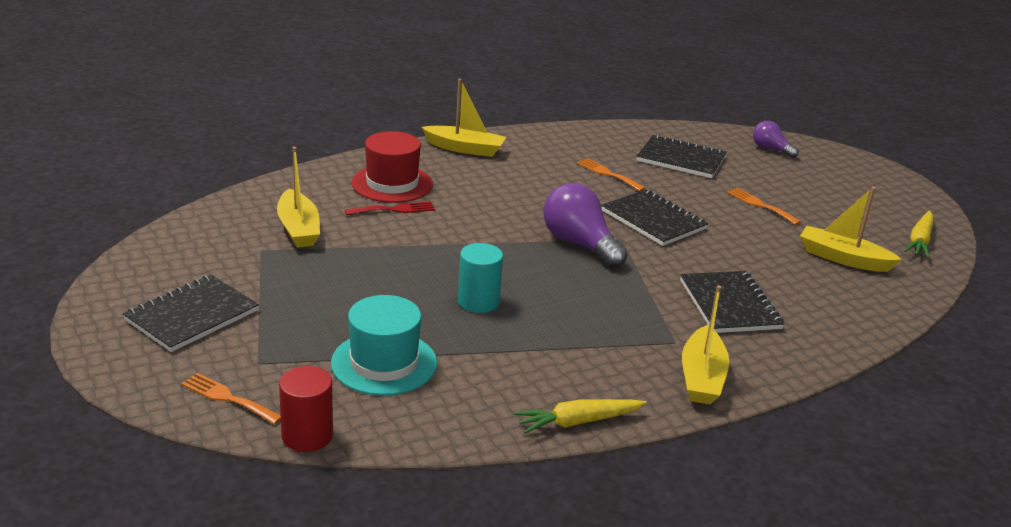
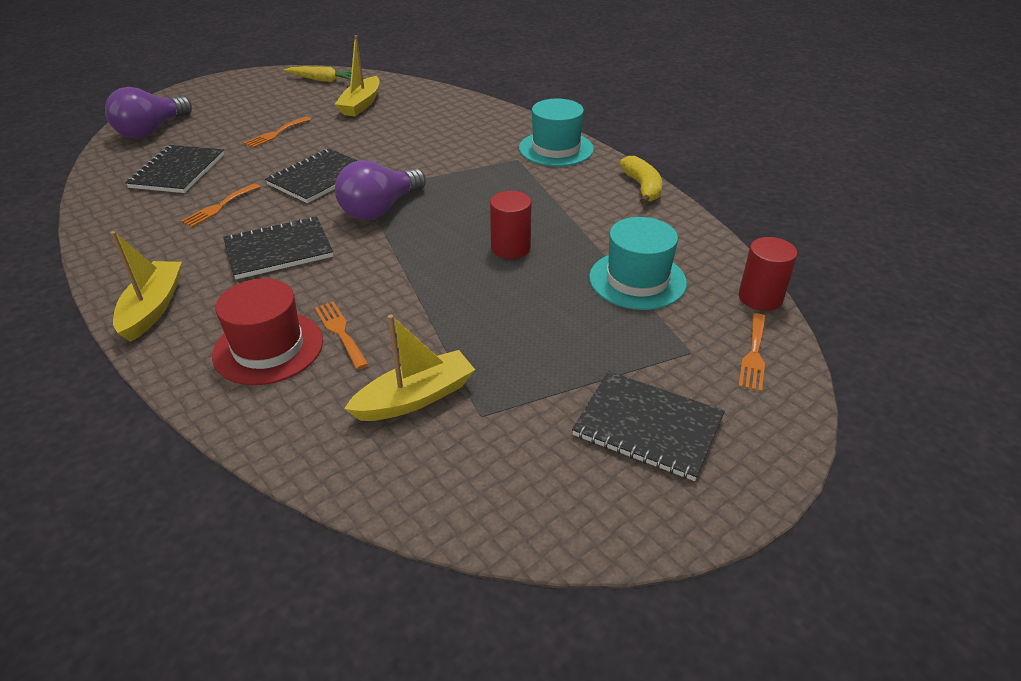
camera: 100 degrees left, 10 degrees up
red fork [345,201,435,215] -> orange fork [315,301,369,370]
turquoise cylinder [458,243,503,313] -> red cylinder [490,191,532,259]
yellow carrot [515,399,646,434] -> yellow banana [620,156,662,205]
black notebook [680,271,785,333] -> black notebook moved to [223,216,333,279]
yellow boat [682,285,729,404] -> turquoise hat [519,99,594,167]
purple light bulb [753,121,799,158] -> purple light bulb [105,87,192,139], size x1.75

